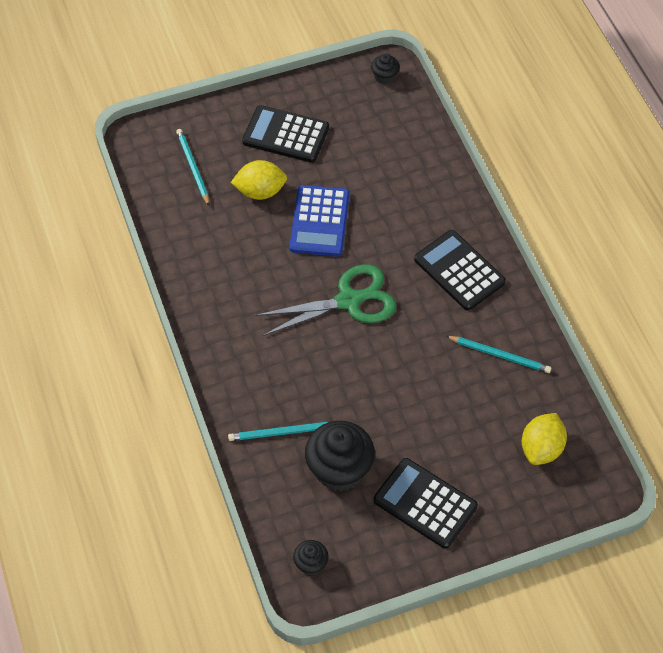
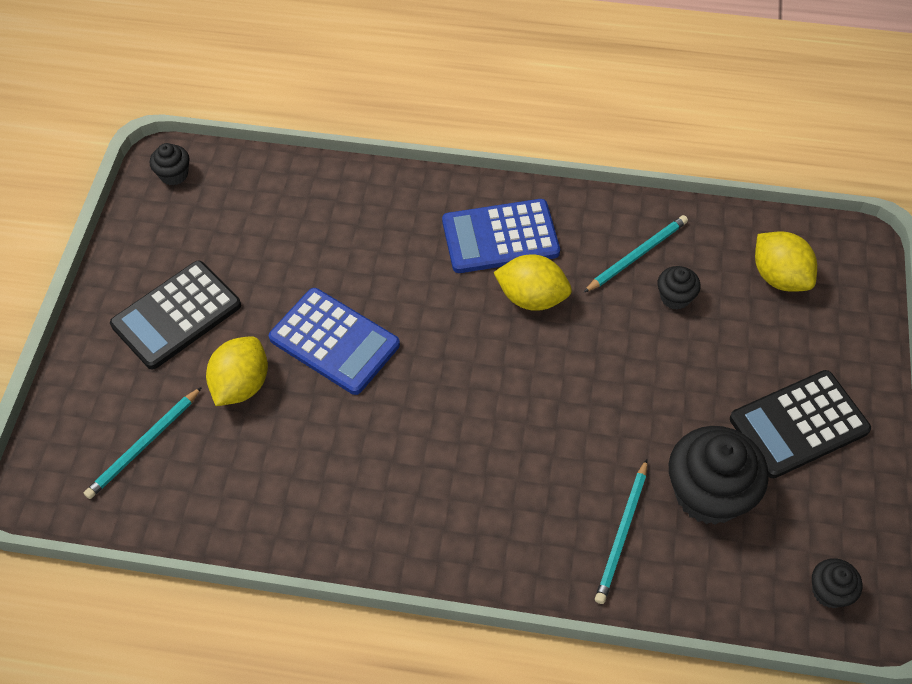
camera: 60 degrees left, 0 degrees up
turquoise pencil [176,129,210,206] -> turquoise pencil turned 60 degrees counterclockwise [84,387,202,499]
green scissors [255,264,396,336] -> none
black calculator [414,230,506,311] -> blue calculator [442,199,560,273]
none -> yellow lemon [493,254,572,311]
none -> black cupcake [658,266,701,310]

